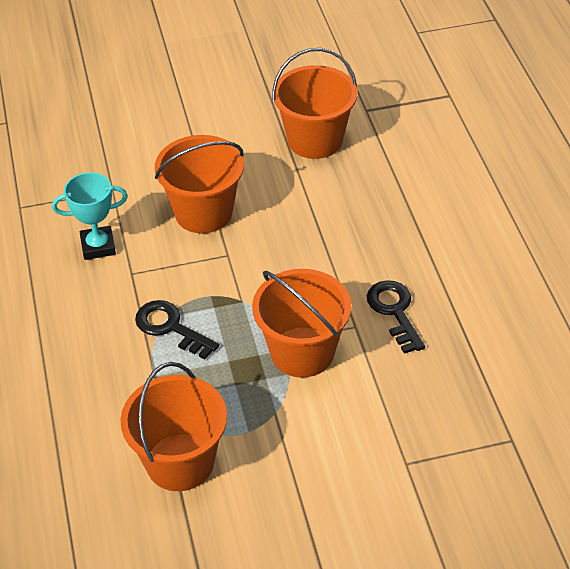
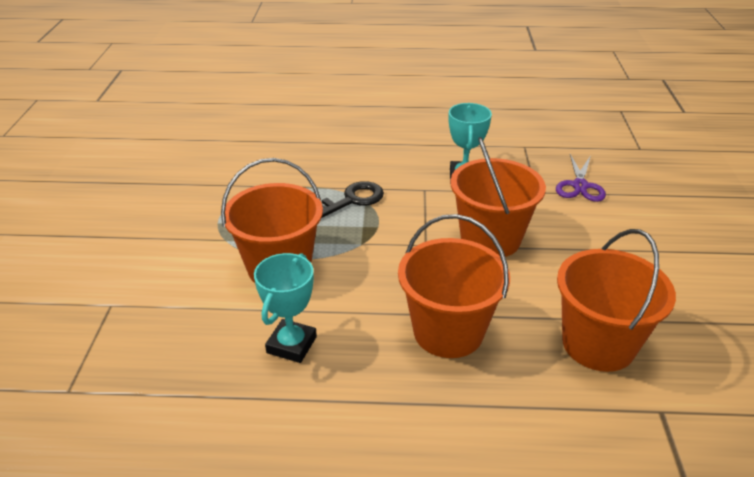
camera: 105 degrees right, 10 degrees down
orange bucket [121,362,227,491] -> orange bucket moved to [398,214,510,358]
black key [367,280,425,354] -> turquoise trophy [254,253,317,363]
none -> purple scissors [556,154,606,202]

